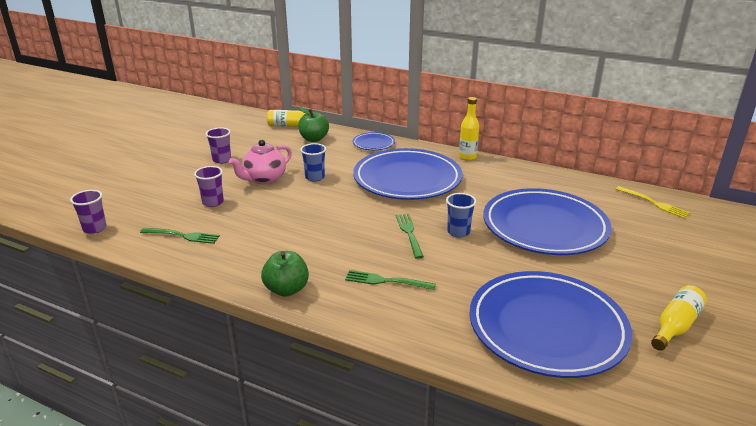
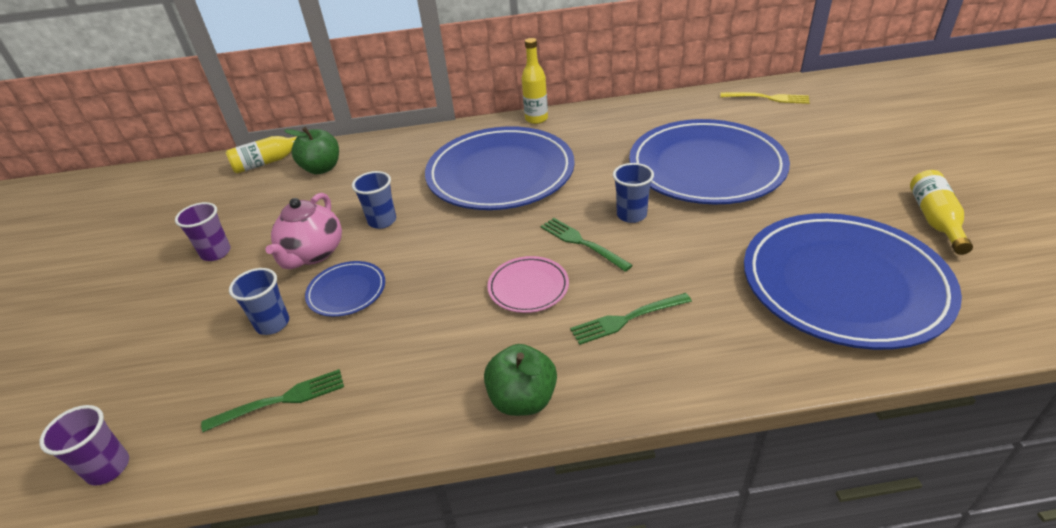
camera: 30 degrees left, 10 degrees up
purple cup [194,166,224,207] -> blue cup [229,268,289,335]
blue plate [353,132,395,150] -> blue plate moved to [305,261,385,317]
none -> pink plate [487,256,569,313]

